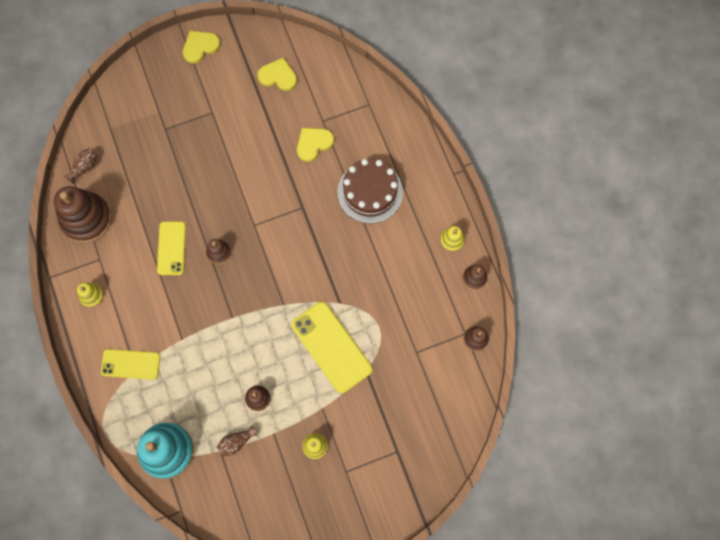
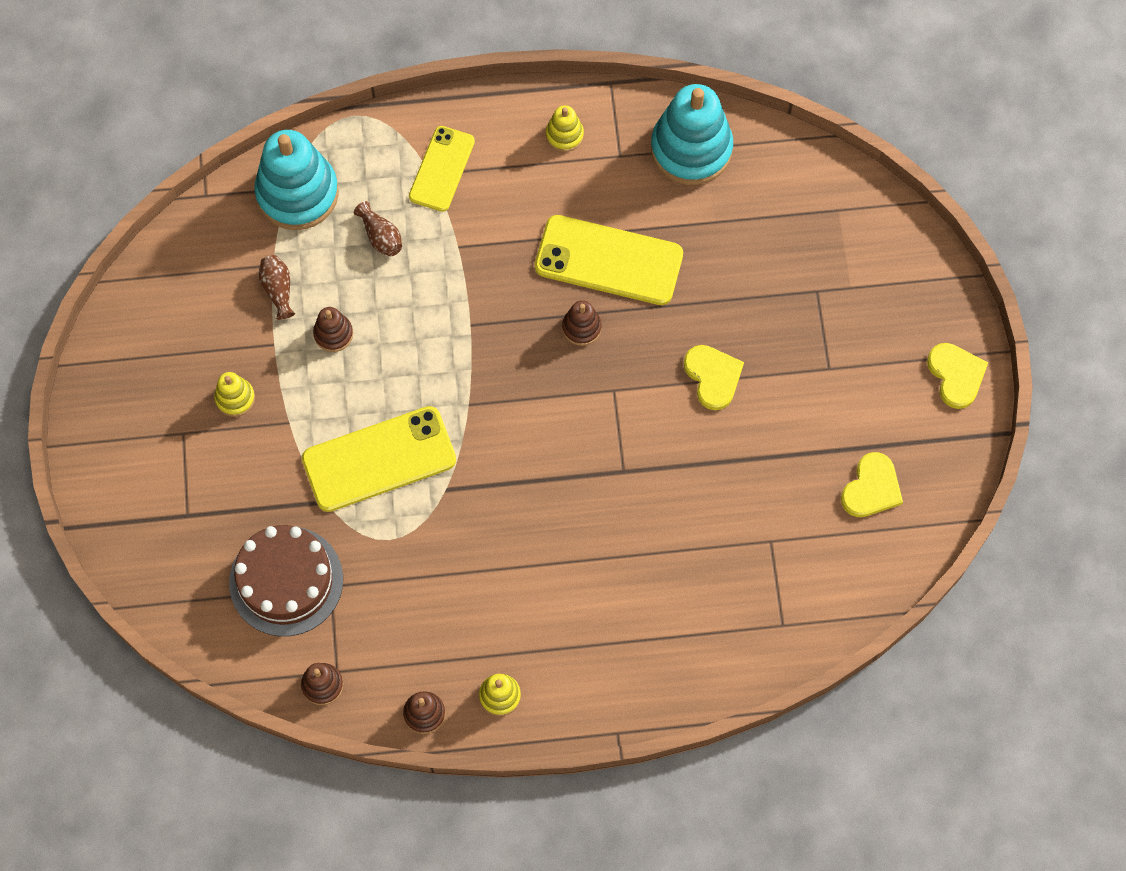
camera: 105 degrees right, 5 degrees down
brown stacking toy [54,186,112,243] -> turquoise stacking toy [651,84,733,185]
brown vase [64,148,97,184] -> brown vase moved to [354,201,402,256]
yellow phone [157,221,186,275] -> yellow phone [535,215,683,305], size x1.58
yellow heart [297,128,334,162] -> yellow heart moved to [684,345,744,410]
brown cake [337,159,403,224] -> brown cake moved to [229,525,343,636]

